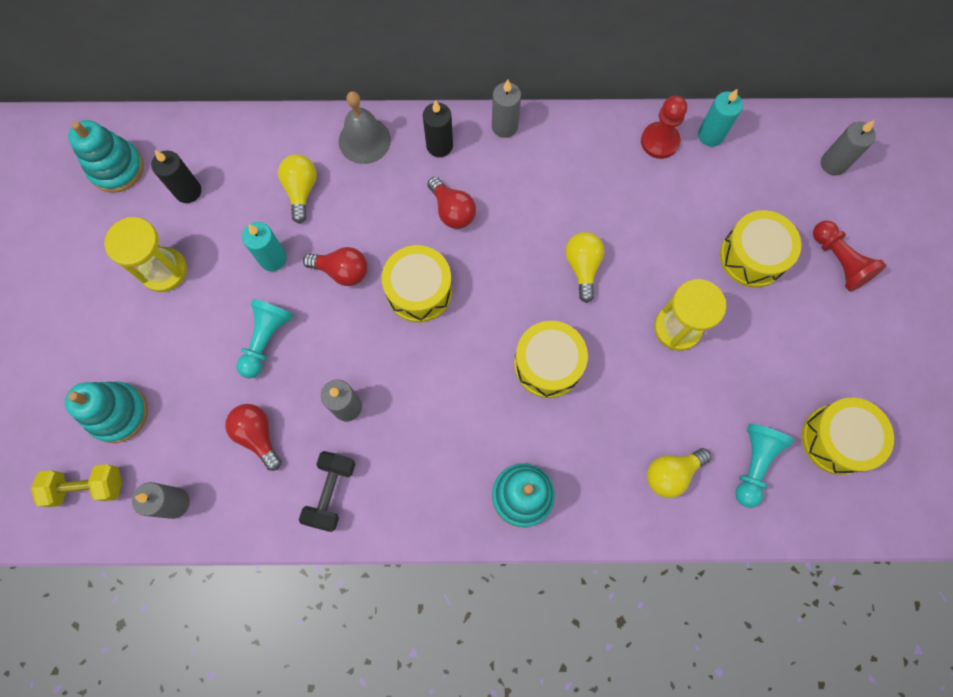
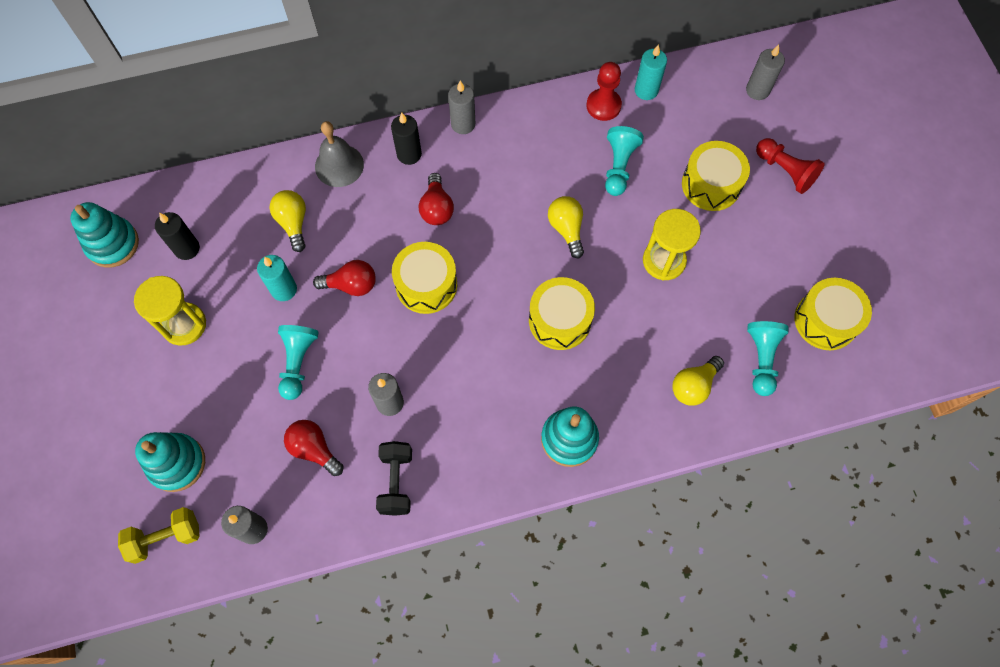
camera: 15 degrees left, 5 degrees down
red light bulb [427,177,476,229] -> red light bulb turned 45 degrees clockwise [419,173,454,225]
none -> turquoise pawn [605,126,644,196]

